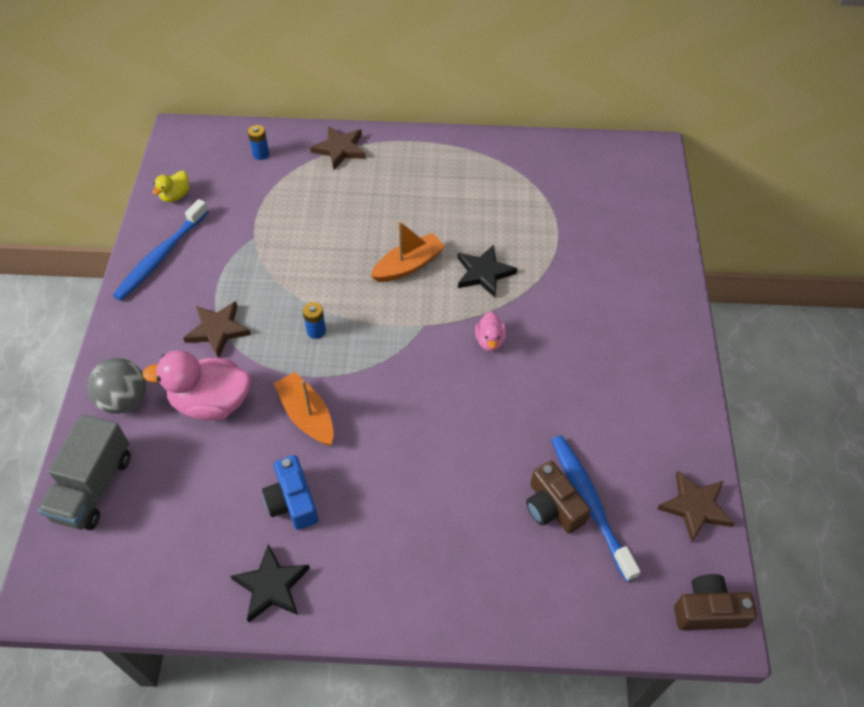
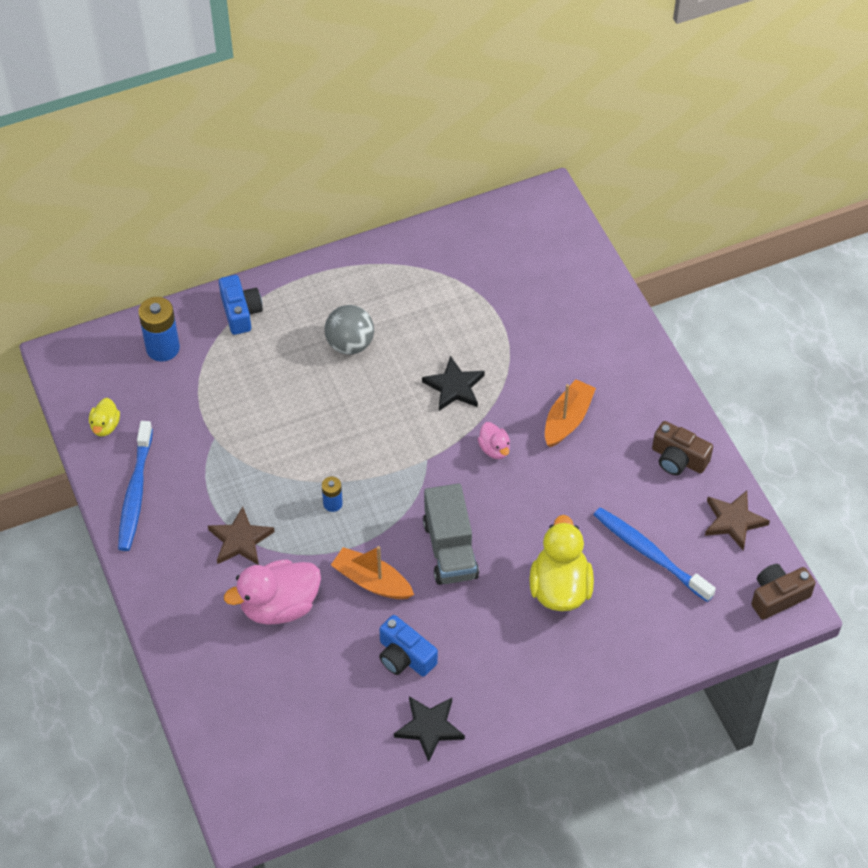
camera: 25 degrees left, 0 degrees up
grey truck [38,415,131,530] -> grey truck moved to [423,483,479,585]
grey ball [87,358,146,414] -> grey ball moved to [325,305,374,355]
blue battery [248,125,269,160] -> blue battery [138,297,180,361], size x1.83
brown star [310,126,366,169] -> blue camera [219,275,263,335]
orange boat [371,221,445,282] -> orange boat moved to [545,379,596,447]
brown camera [526,460,591,534] -> brown camera moved to [652,421,713,475]
none -> yellow duck [529,515,594,611]

